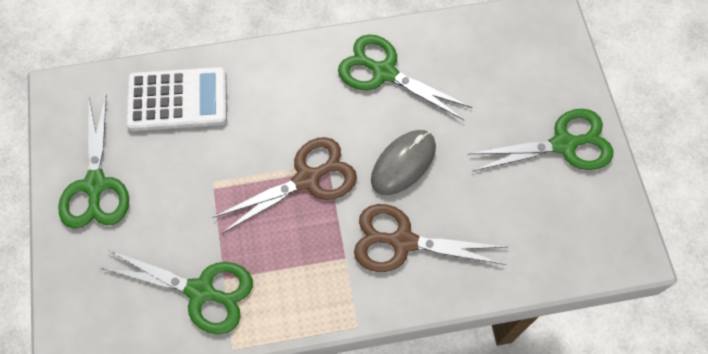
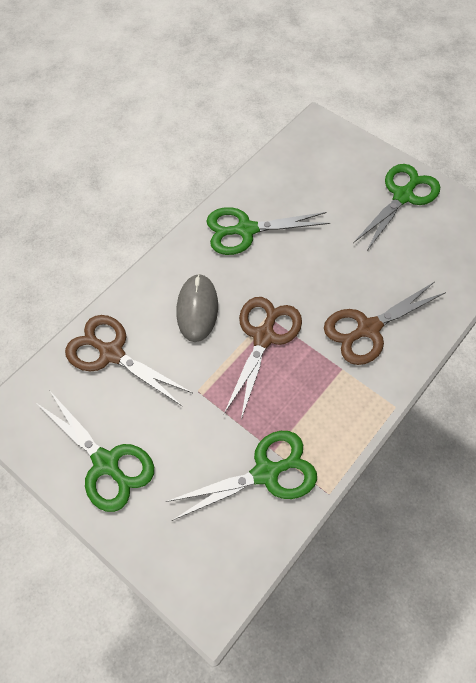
camera: 40 degrees left, 5 degrees down
white calculator [126,67,227,131] -> brown scissors [65,315,192,407]
grey mouse [371,130,436,195] -> grey mouse moved to [176,274,218,342]

